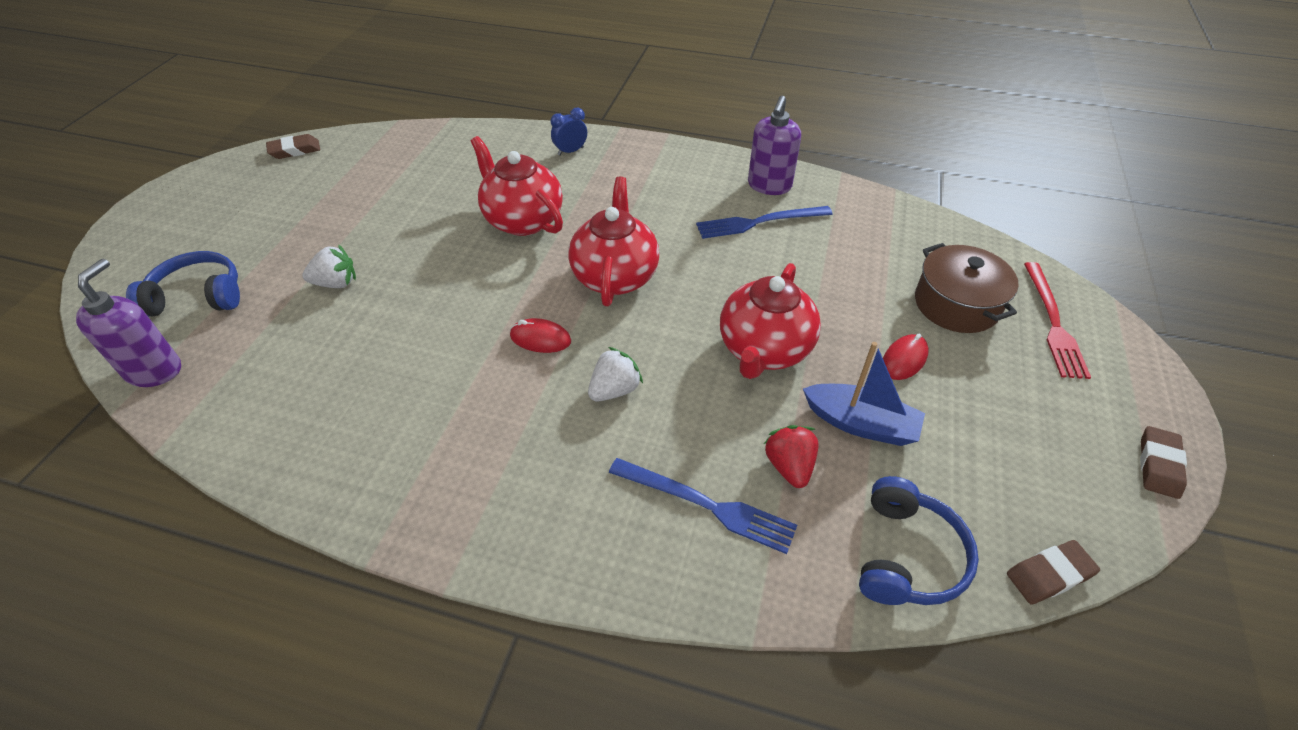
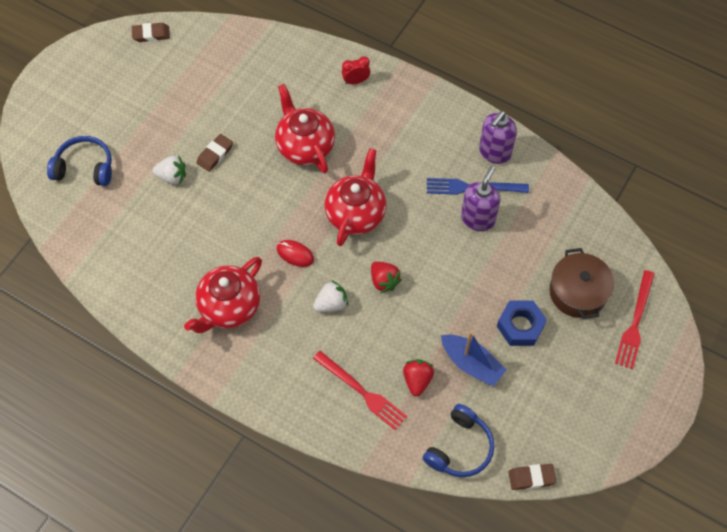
camera: 15 degrees right, 15 degrees up
purple soap dispenser [76,259,181,387] -> purple soap dispenser moved to [461,166,500,231]
blue clock [551,108,587,156] -> red clock [342,56,370,84]
blue fork [609,458,797,554] -> red fork [313,351,407,430]
red teapot [720,263,821,379] -> red teapot moved to [184,257,262,333]
red mouse [883,334,929,380] -> blue nut [497,301,547,346]
brown eraser [1140,426,1187,499] -> brown eraser moved to [197,134,233,172]
none -> red strawberry [371,261,402,293]

